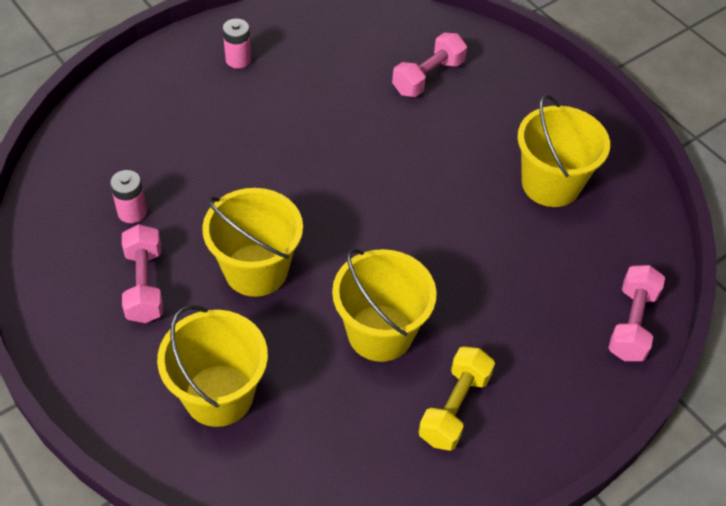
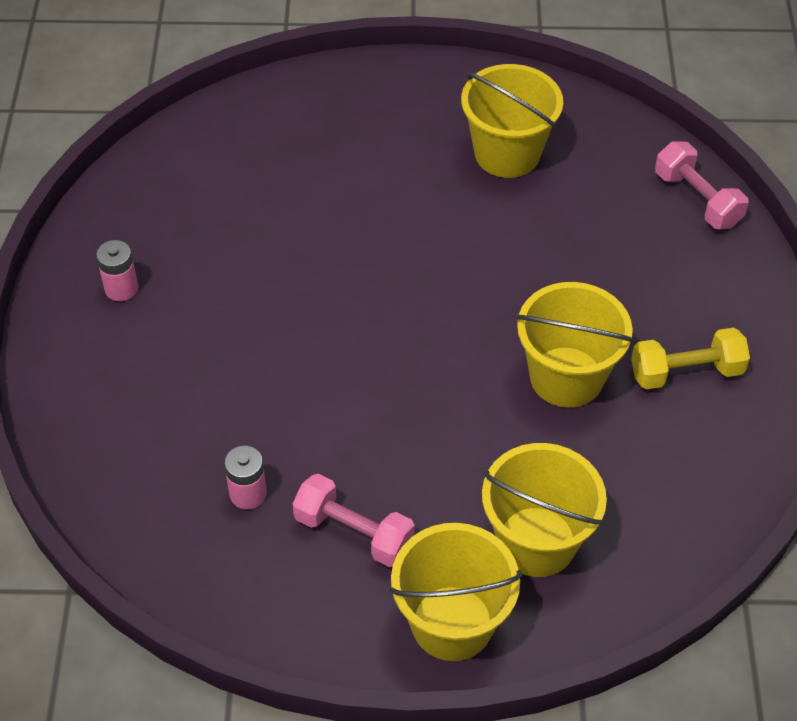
camera: 50 degrees left, 0 degrees up
yellow bucket [202,188,303,297] -> yellow bucket moved to [389,523,522,661]
pink dumbbell [392,33,467,97] -> none
yellow dumbbell [419,346,495,451] -> yellow dumbbell turned 75 degrees counterclockwise [631,328,750,389]

